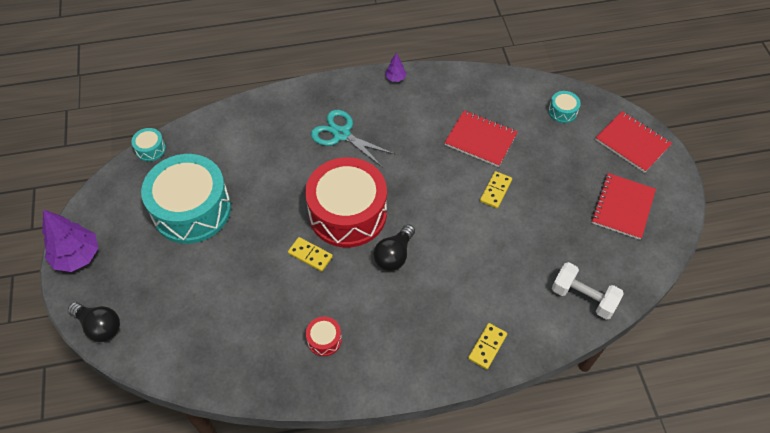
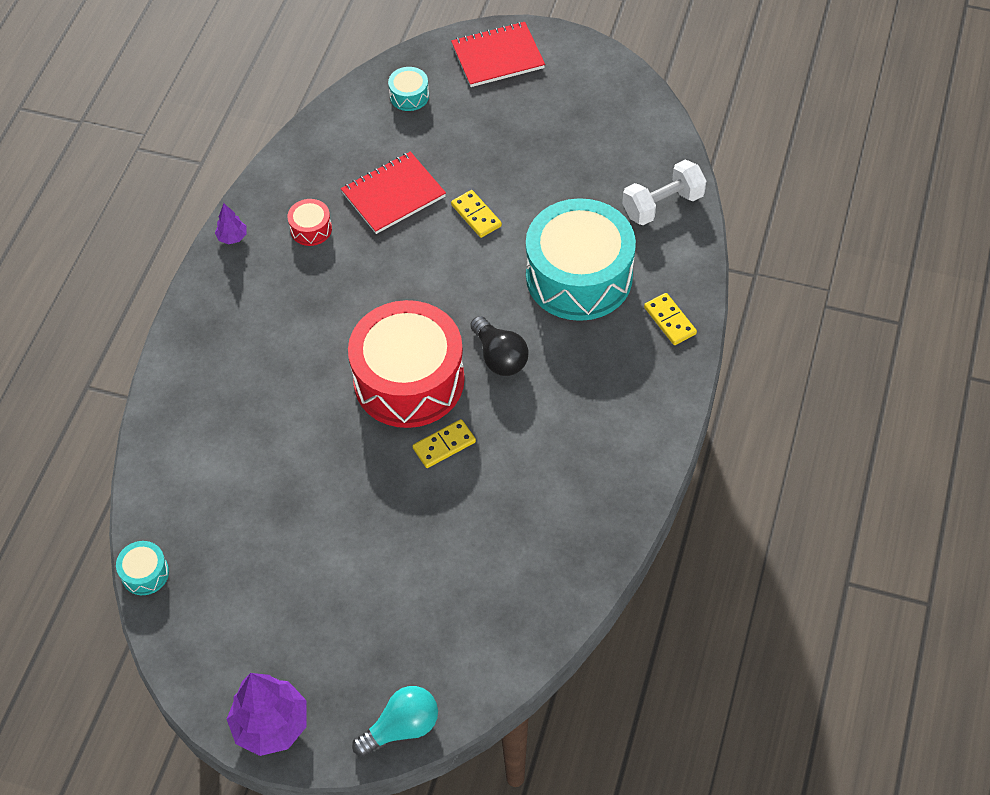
camera: 60 degrees left, 0 degrees up
black light bulb [68,302,120,342] -> turquoise light bulb [352,686,438,757]
turquoise drum [141,154,231,244] -> turquoise drum moved to [526,198,636,321]
red drum [306,317,342,356] -> red drum moved to [287,199,332,246]
turquoise scissors [311,110,394,168] -> none
red notebook [591,173,656,240] -> none

